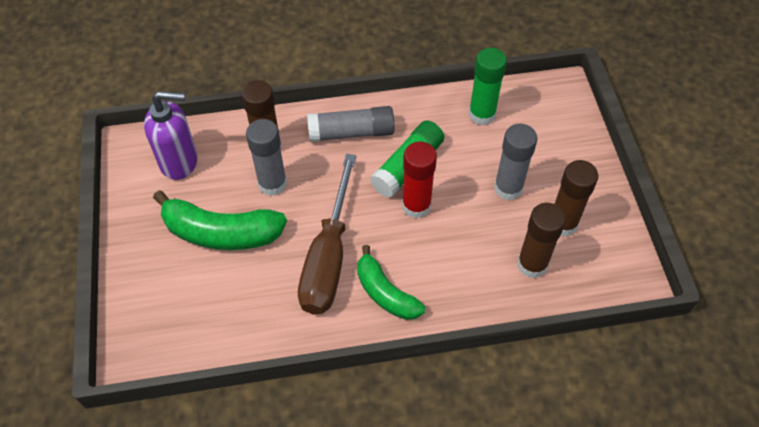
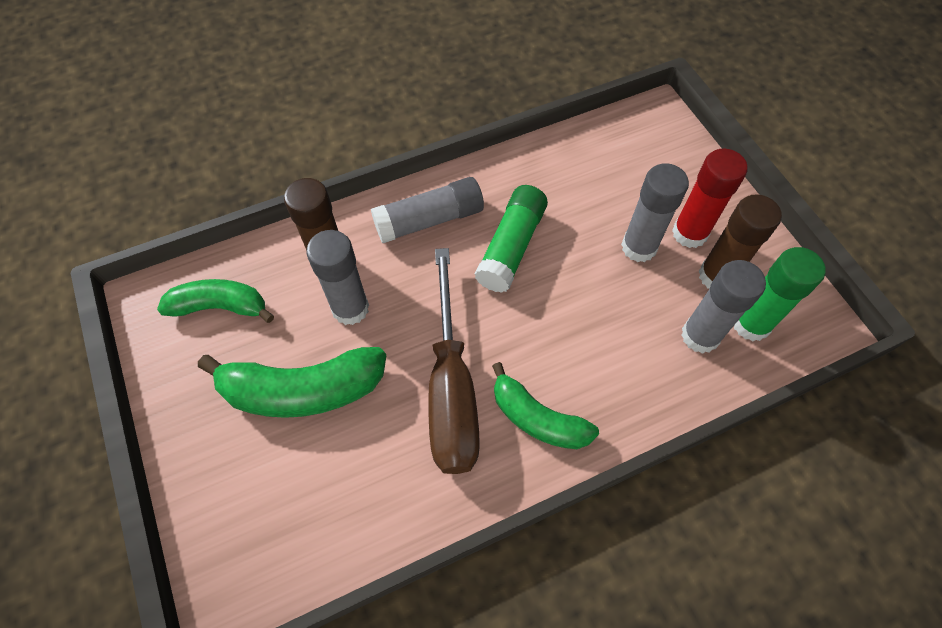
camera: 15 degrees left, 5 degrees up
purple soap dispenser [144,91,197,180] -> green banana [157,279,274,323]
red glue stick [402,142,437,218] -> red glue stick moved to [672,148,747,248]
green glue stick [469,48,507,125] -> green glue stick moved to [734,247,826,341]
brown glue stick [517,203,566,278] -> grey glue stick [681,260,766,354]

